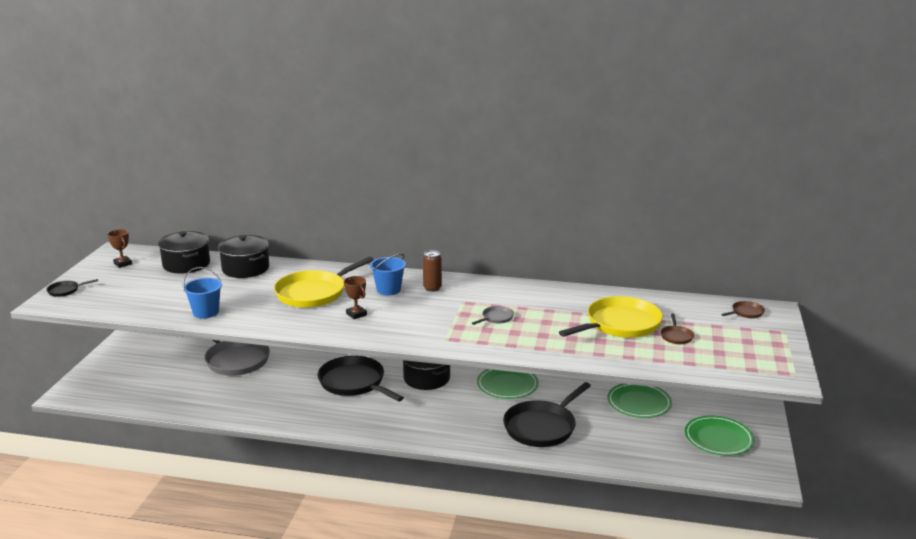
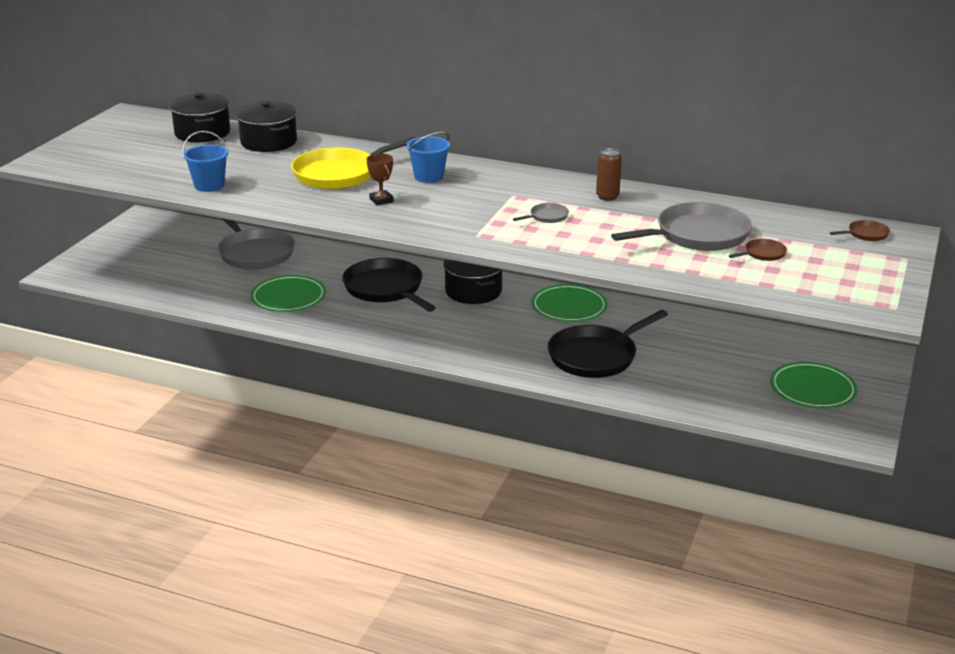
camera: 10 degrees right, 5 degrees up
black pan [47,279,98,297] -> none
brown trophy [107,229,132,268] -> none
brown can [423,250,442,292] -> brown can moved to [596,148,622,201]
yellow pan [559,296,663,338] -> grey pan [611,202,752,251]
green plate [607,384,672,418] -> green plate moved to [250,275,326,312]
brown pan [661,314,694,344] -> brown pan turned 135 degrees counterclockwise [729,239,787,261]

